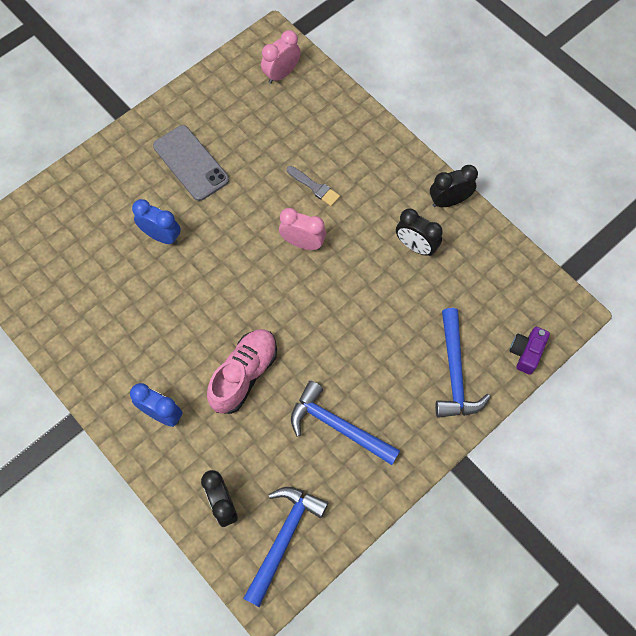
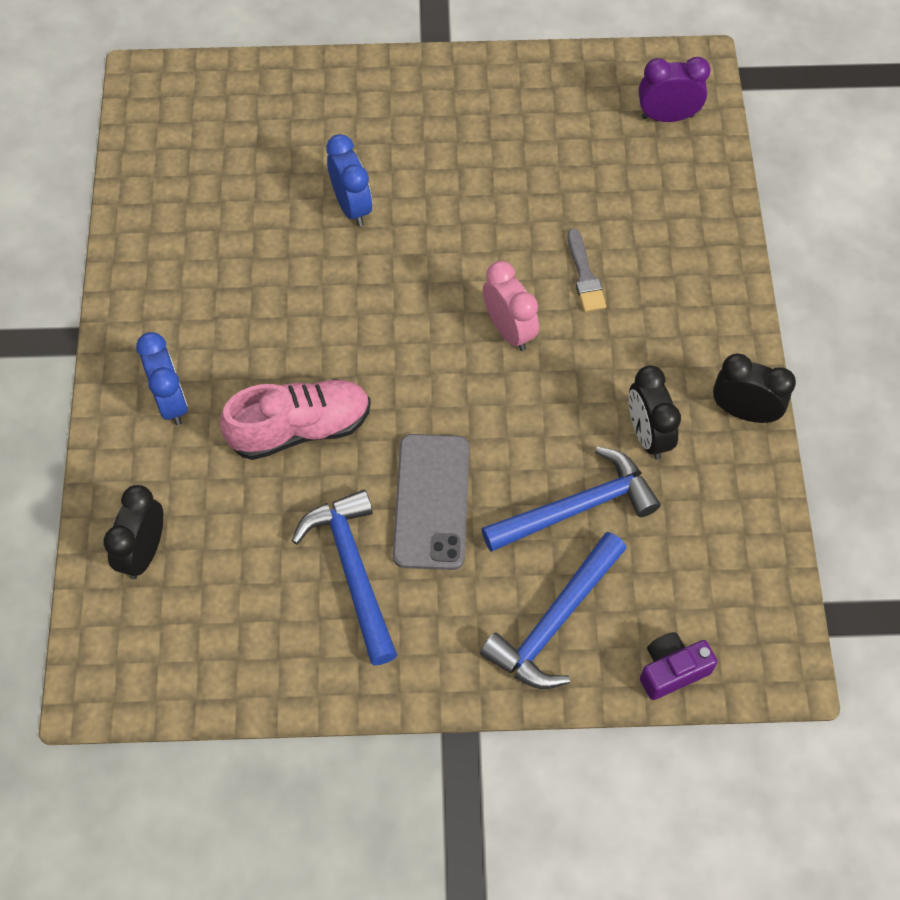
camera: 40 degrees right, 5 degrees down
grey phone [153,125,229,201] -> grey phone moved to [393,434,470,570]
blue hammer [243,487,328,607] -> blue hammer moved to [481,446,661,552]
pink clock [261,30,301,84] -> purple clock [639,57,710,122]

